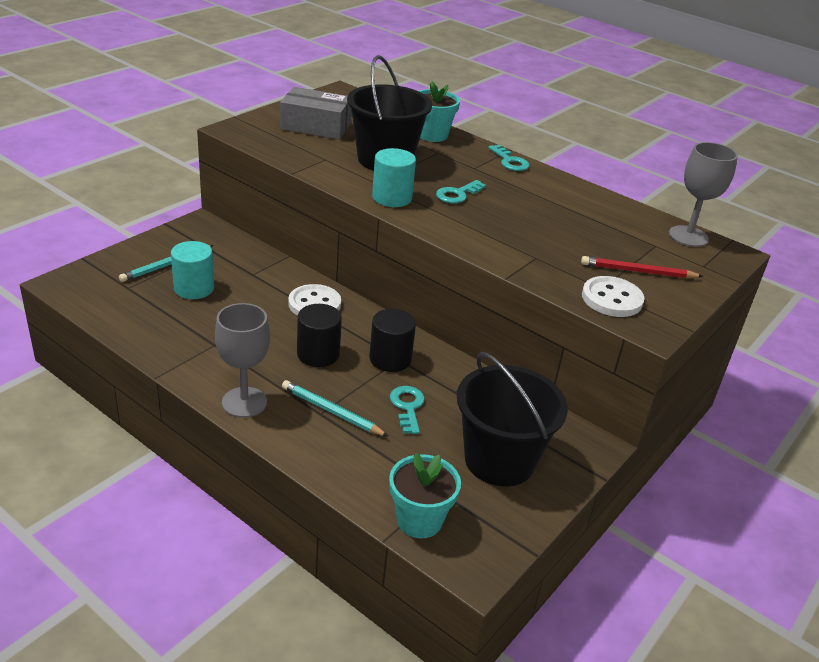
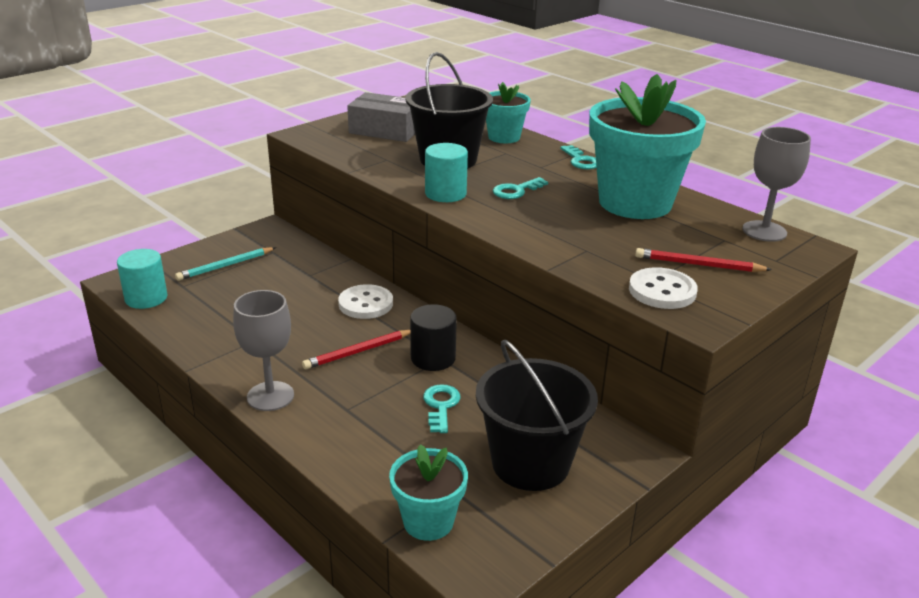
camera: 10 degrees right, 5 degrees down
turquoise cylinder [171,241,214,299] -> turquoise cylinder moved to [117,249,168,309]
turquoise pencil [282,380,389,437] -> none
black cylinder [297,304,342,367] -> red pencil [302,330,410,369]
none -> turquoise flower pot [589,74,706,219]

